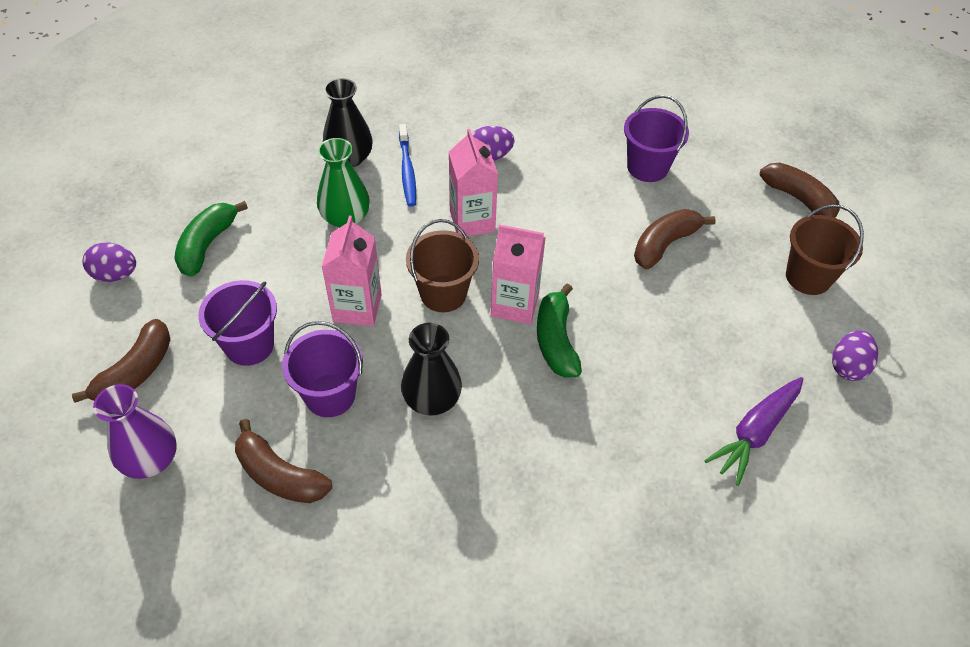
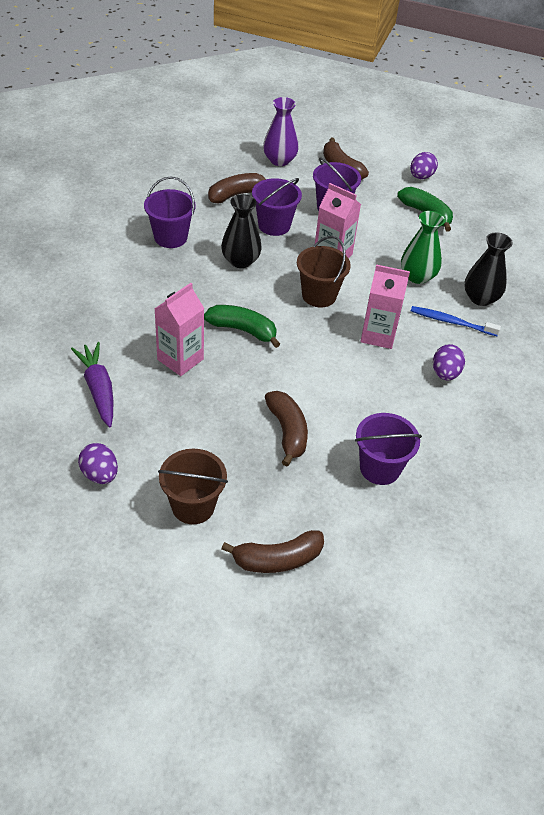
camera: 115 degrees right, 5 degrees down
pink carton [491,225,546,324] -> pink carton moved to [155,283,204,376]
none -> purple bucket [144,177,196,248]

